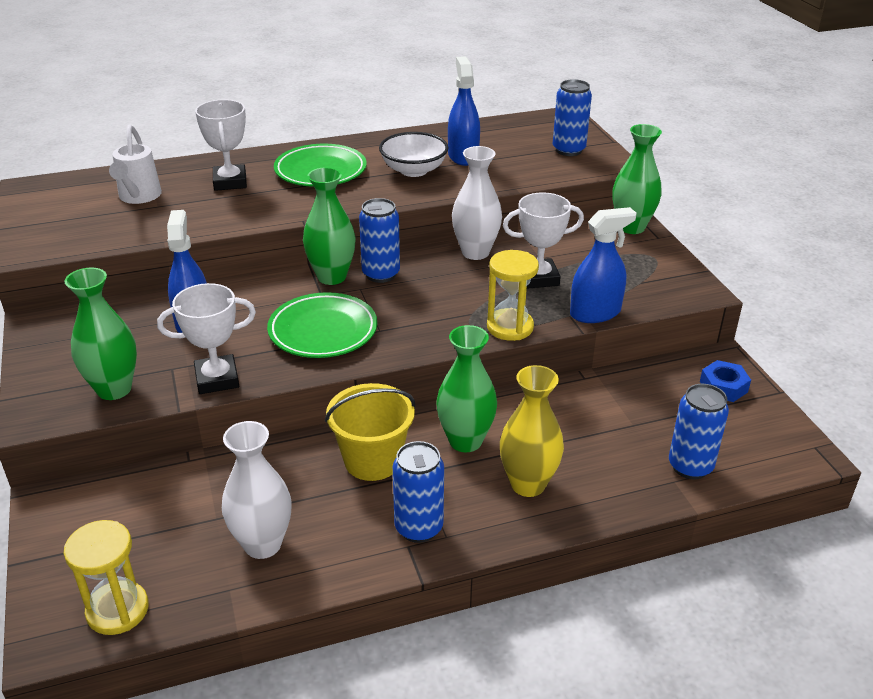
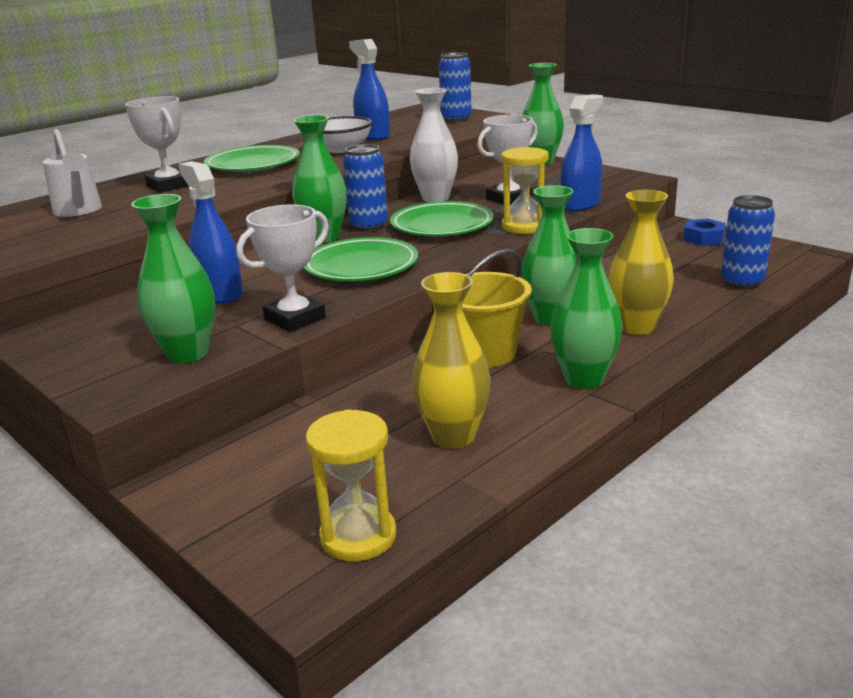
camera: 25 degrees left, 10 degrees down
white vase [222,421,292,559] -> yellow vase [412,272,491,449]
blue can [393,441,444,543] -> green vase [550,228,623,389]
none -> green plate [390,201,493,236]

